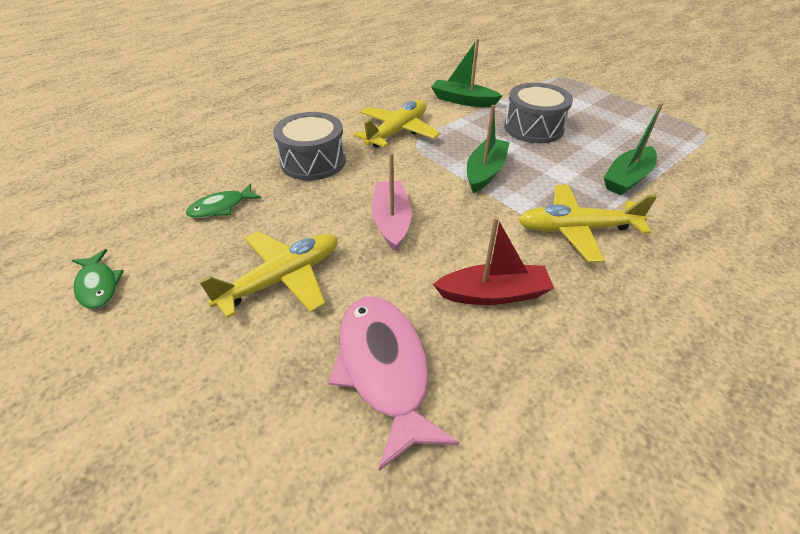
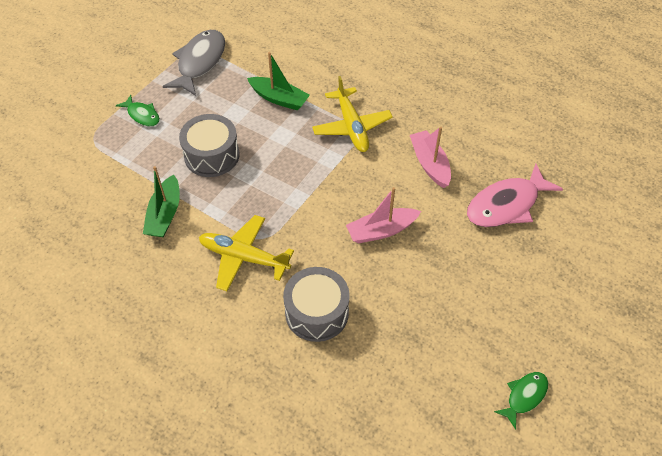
camera: 105 degrees left, 10 degrees up
green fish [186,184,261,218] -> green fish moved to [116,95,160,126]
yellow plane [199,231,338,318] -> none
red boat [433,217,554,305] -> pink boat [410,127,451,188]
green boat [467,105,510,193] -> none
none -> grey fish [163,30,225,96]

